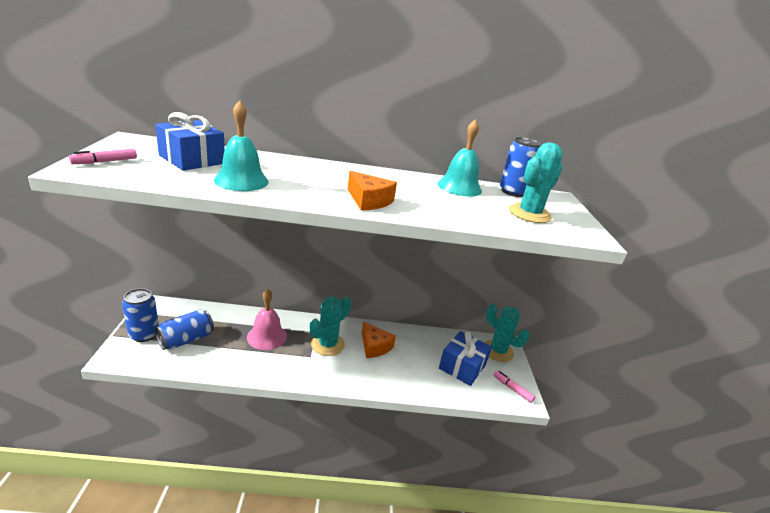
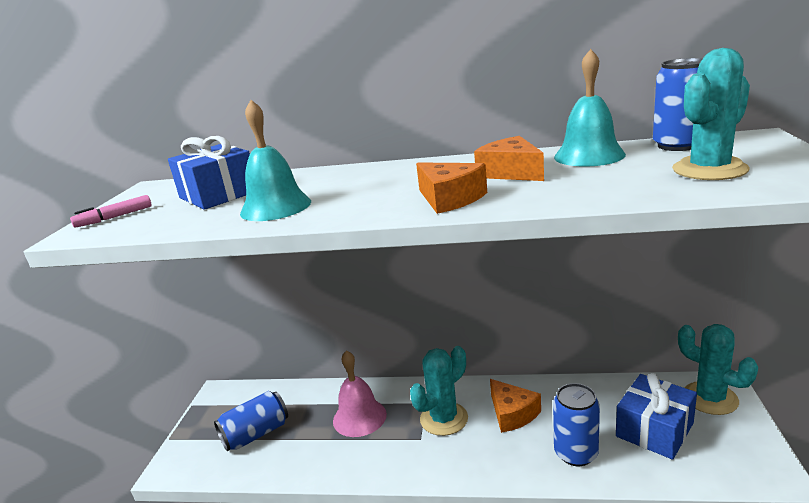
camera: 15 degrees right, 5 degrees down
blue can [122,289,159,342] -> blue can moved to [553,383,600,466]
pink marker [494,371,535,403] -> none
none -> orange cheese [474,136,544,181]

